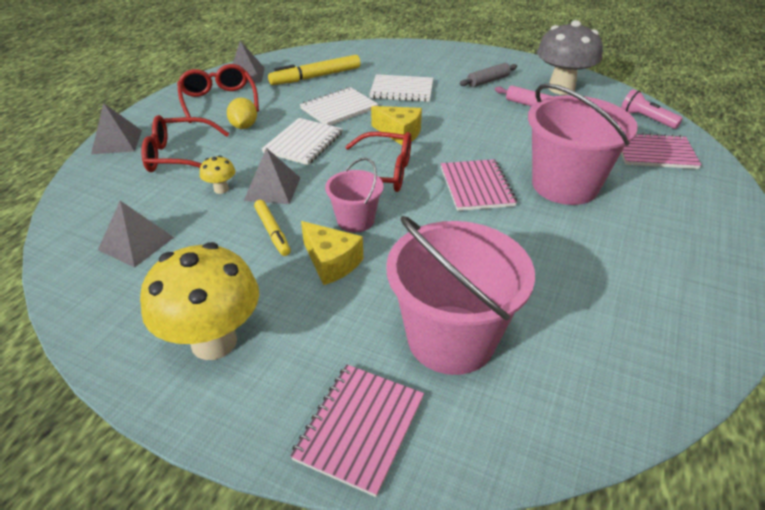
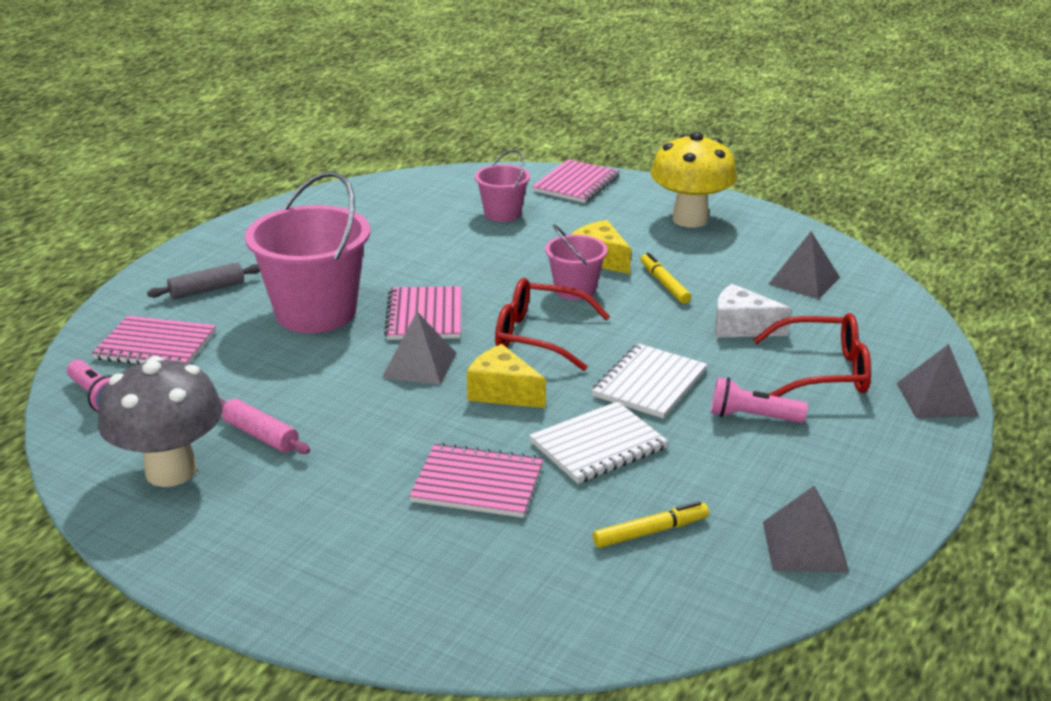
camera: 175 degrees left, 10 degrees down
red glasses [177,64,259,123] -> none
yellow mushroom [200,155,235,194] -> white cheese [715,284,792,338]
yellow lemon [227,98,257,129] -> pink flashlight [711,377,808,423]
grey pyramid [244,148,300,204] -> grey pyramid moved to [382,312,457,385]
yellow marker [268,55,361,85] -> yellow marker [593,501,709,548], size x0.61
white notebook [369,74,433,102] -> pink notebook [409,443,543,518]
pink bucket [386,216,535,375] -> pink bucket [475,149,530,222], size x0.53
grey rolling pin [459,63,517,87] -> grey rolling pin moved to [147,262,260,299]

